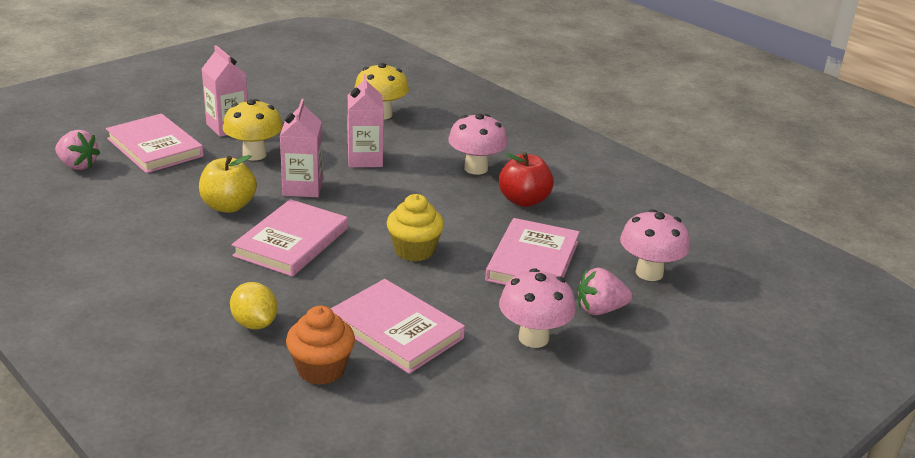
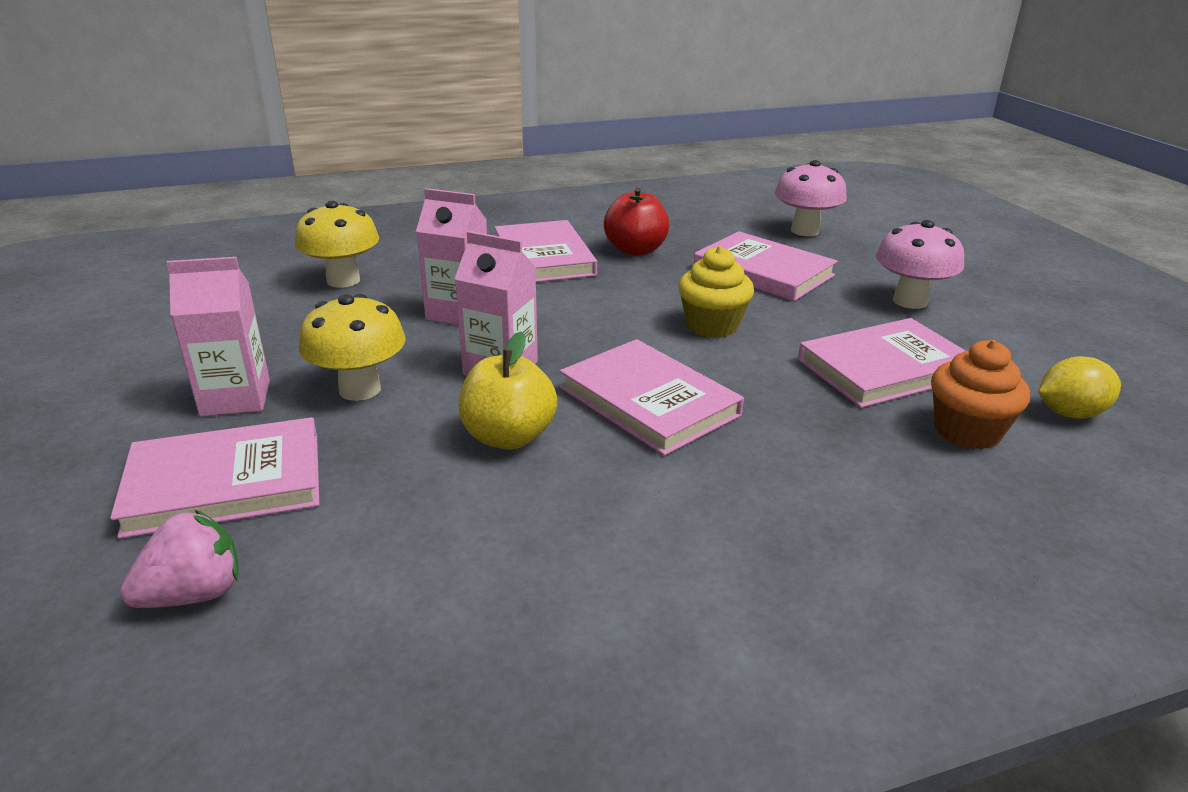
camera: 65 degrees left, 0 degrees up
yellow lemon [230,282,278,329] -> yellow lemon moved to [1039,356,1121,419]
pink mushroom [448,113,508,175] -> pink book [494,220,597,282]
pink strawberry [578,268,632,315] -> none

